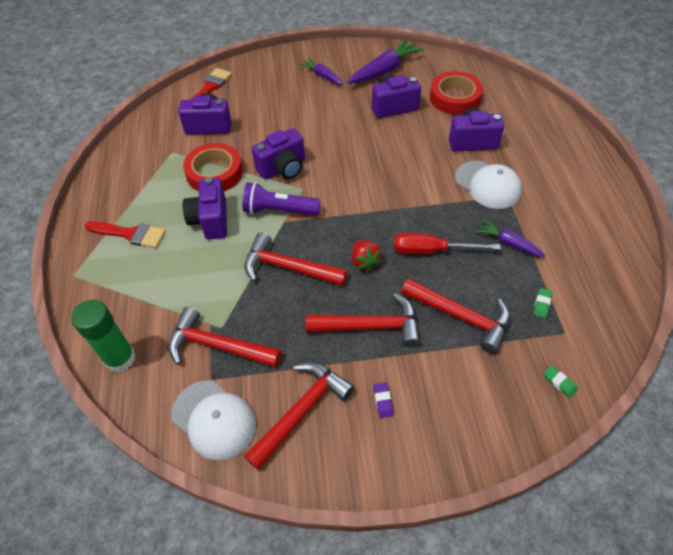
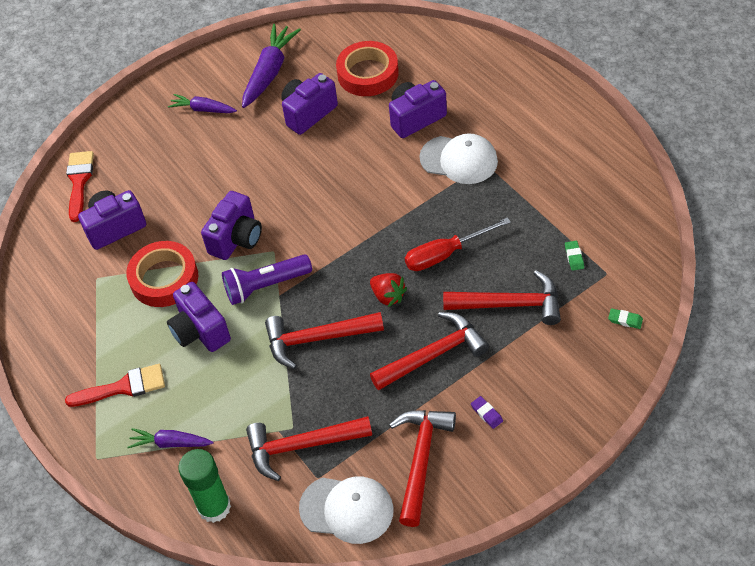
camera: 25 degrees left, 0 degrees up
purple carrot [475,219,546,257] -> purple carrot moved to [128,428,214,448]

